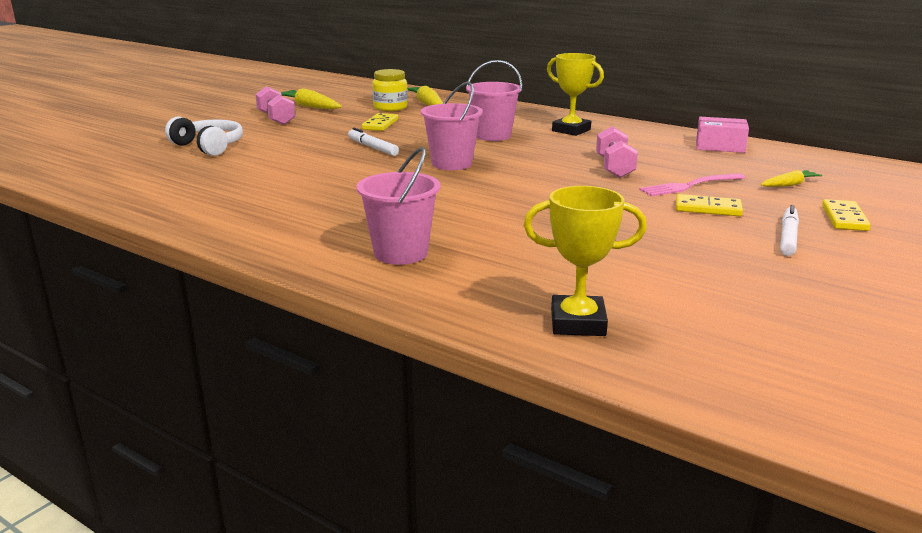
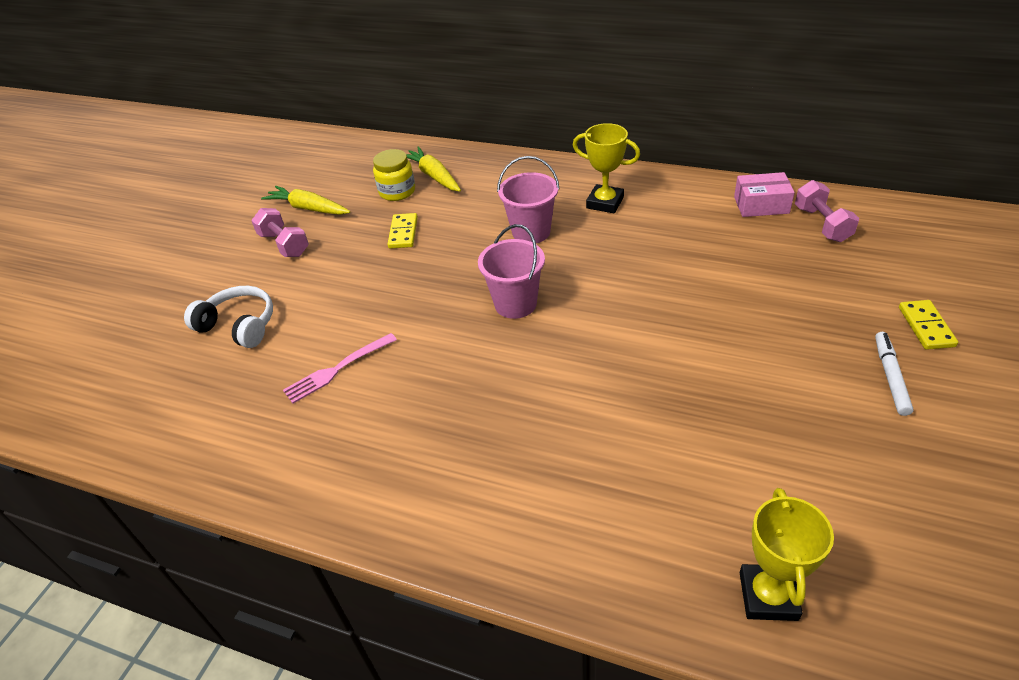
camera: 10 degrees left, 20 degrees up
white marker [348,128,399,156] -> none
pink bucket [356,147,440,265] -> none
yellow trophy [523,186,647,336] -> yellow trophy turned 75 degrees counterclockwise [740,488,834,621]
pink dumbbell [596,126,638,178] -> pink dumbbell moved to [795,180,859,242]
pink fork [639,173,745,196] -> pink fork moved to [283,333,397,404]
yellow domino [676,194,743,216] -> none
yellow carrot [761,170,822,187] -> none

